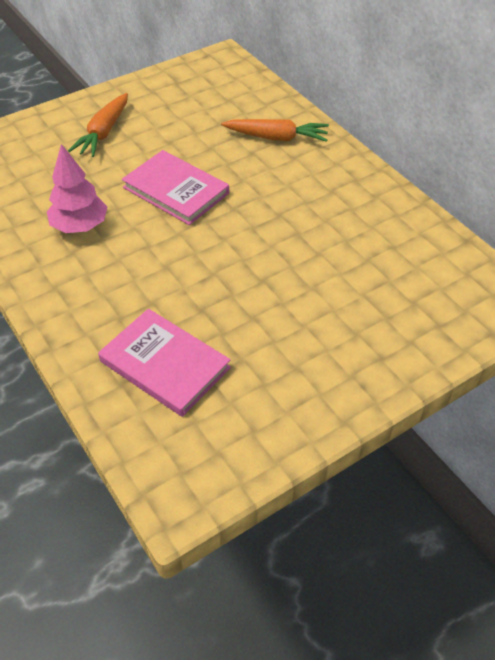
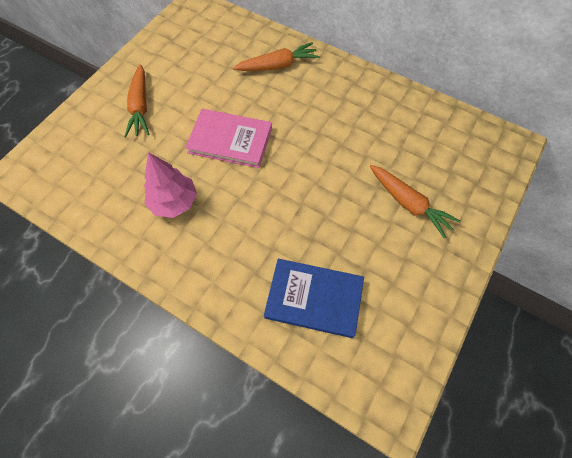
camera: 25 degrees left, 15 degrees up
pink book [98,309,231,417] -> blue book [264,259,364,338]
none -> orange carrot [370,165,460,239]

